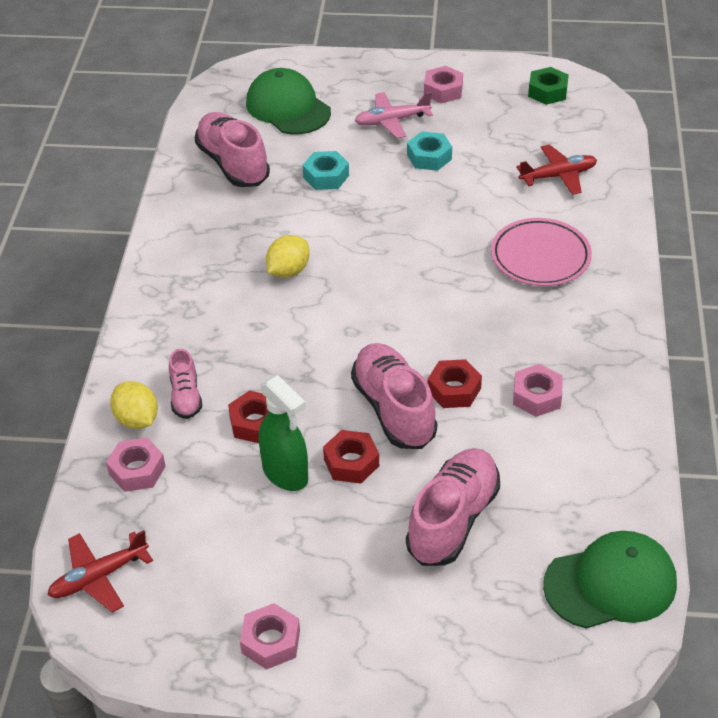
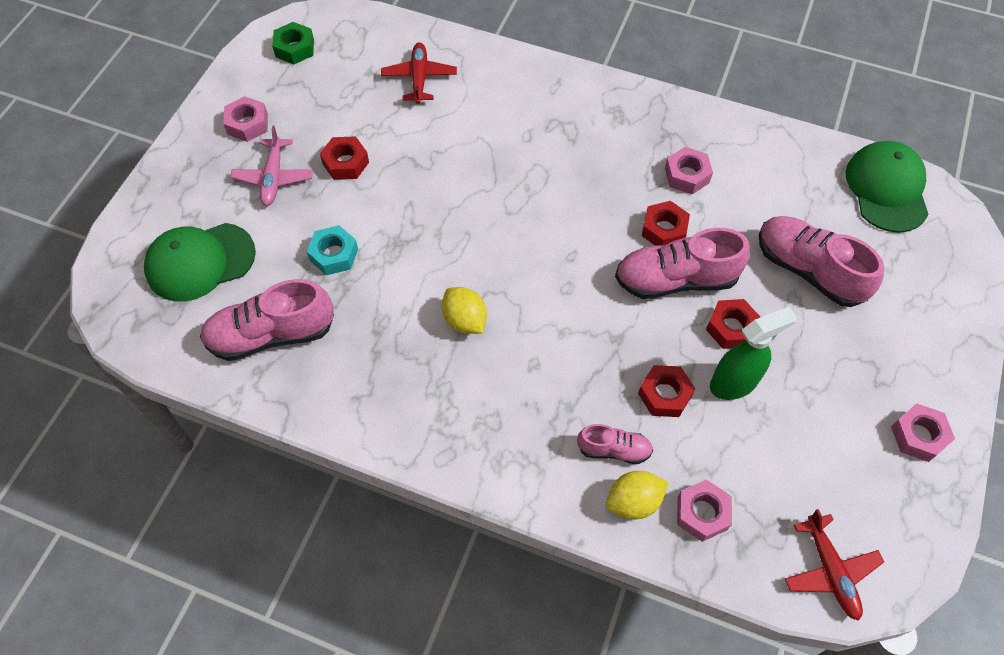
camera: 75 degrees left, 15 degrees up
turquoise nut [407,131,452,171] -> red nut [320,136,369,180]
pink plate [491,218,592,286] -> none

